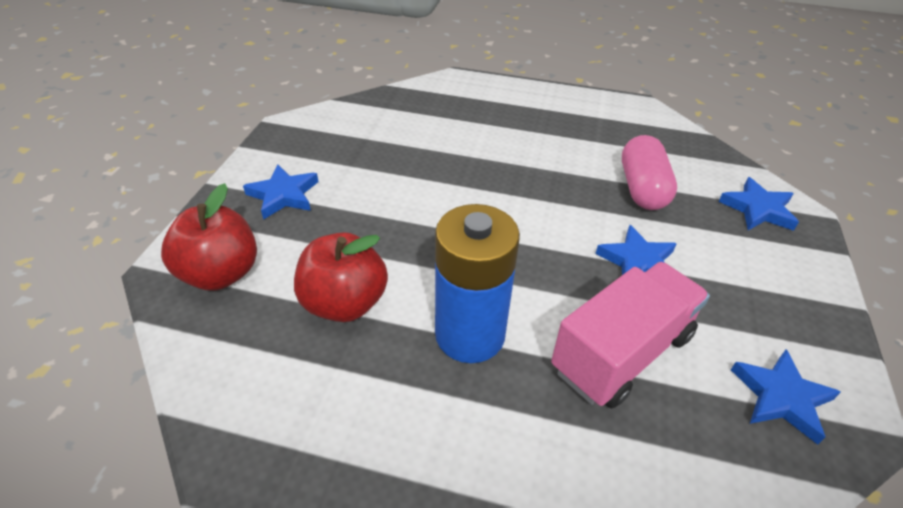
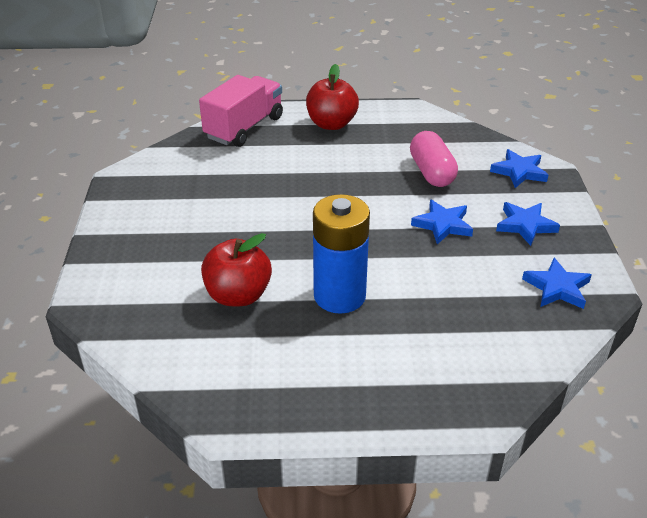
camera: 15 degrees left, 5 degrees down
red apple [161,183,257,291] -> red apple moved to [306,64,359,130]
blue star [243,164,318,220] -> blue star moved to [496,202,560,246]
pink truck [551,262,710,409] -> pink truck moved to [199,75,283,147]

